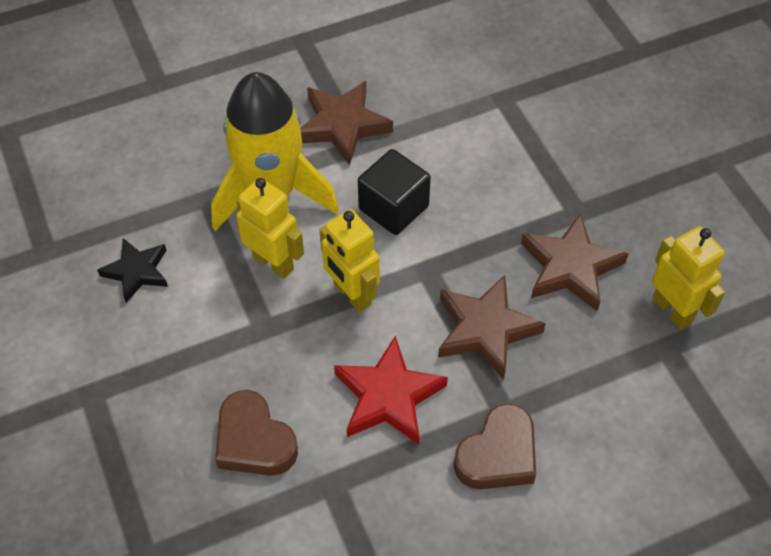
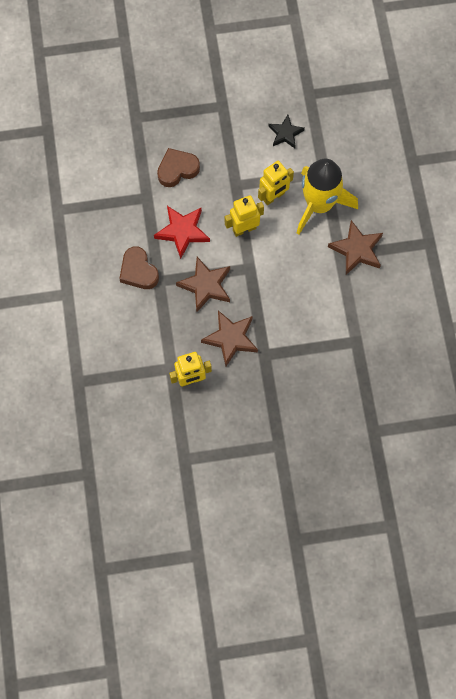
camera: 105 degrees right, 15 degrees up
black cube [358,149,431,235] -> none

